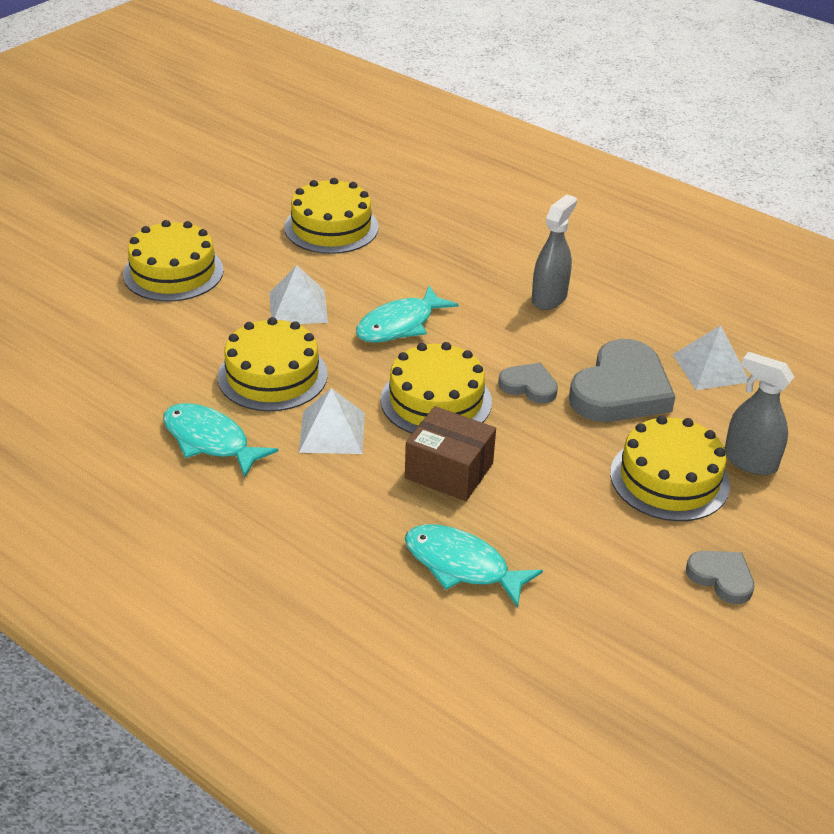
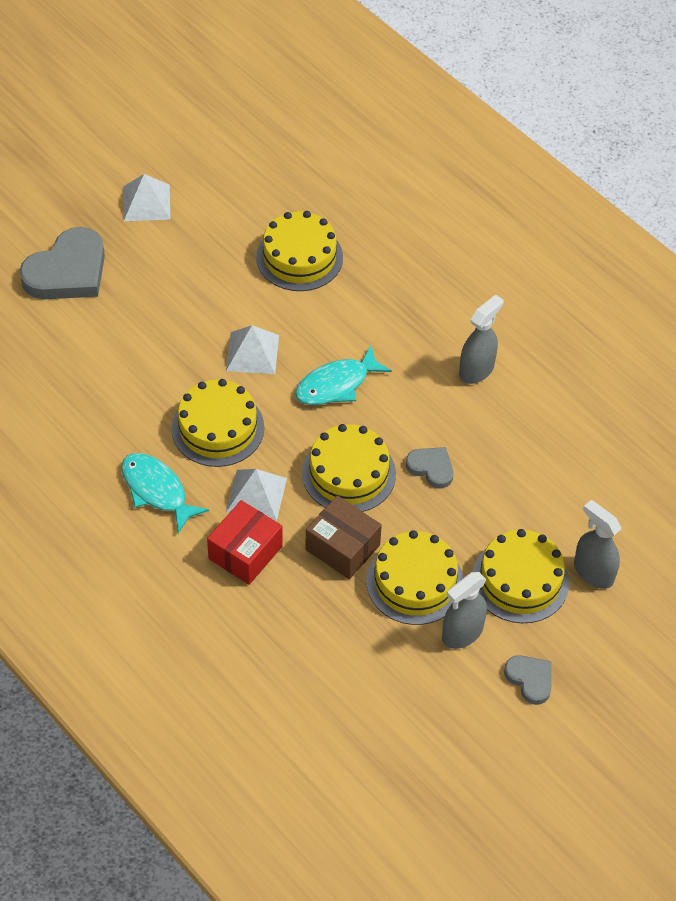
camera: 10 degrees right, 15 degrees up
yellow cake [123,220,224,302] -> yellow cake moved to [366,530,463,625]
turquoise fish [405,524,543,608] -> none
grey heart [569,339,676,422] -> grey heart moved to [20,227,105,299]
white pyramid [673,325,748,390] -> white pyramid moved to [123,174,171,221]
none -> red box [207,500,283,585]
none -> grey spray bottle [442,572,487,649]

